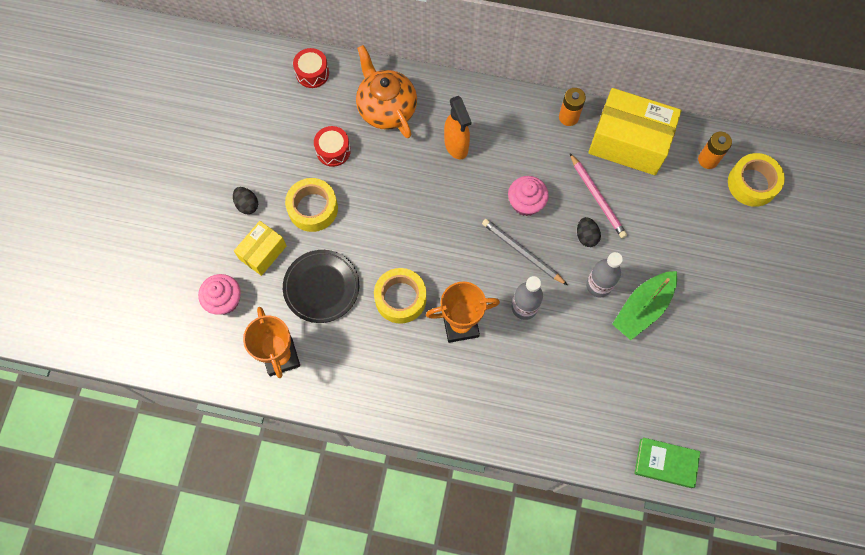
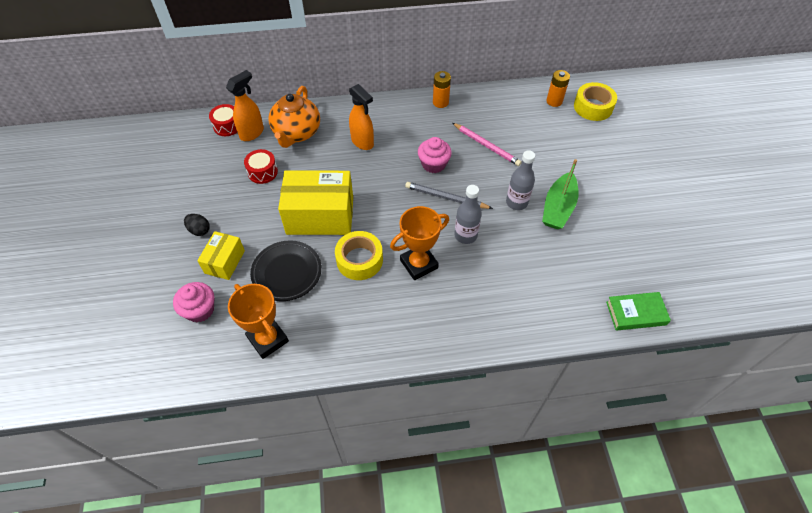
camera: 20 degrees left, 15 degrees down
yellow tape [285,178,338,232] -> none
orange teapot [356,45,417,138] -> orange teapot turned 120 degrees counterclockwise [269,86,320,148]
black egg [577,217,601,247] -> none
yellow box [588,88,681,175] -> yellow box moved to [278,170,353,235]
none -> orange spray bottle [226,70,264,141]

